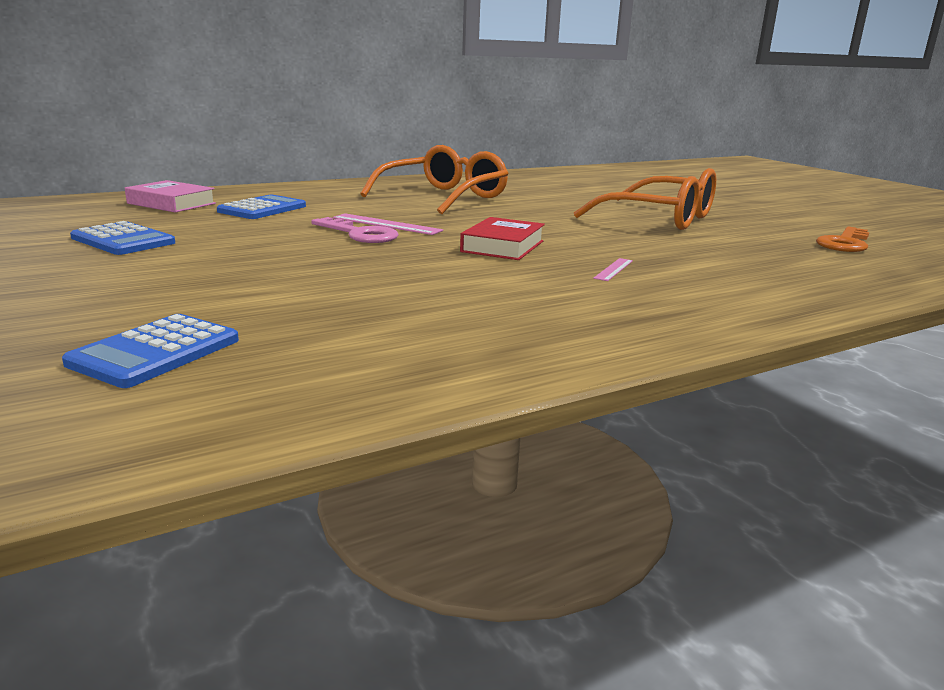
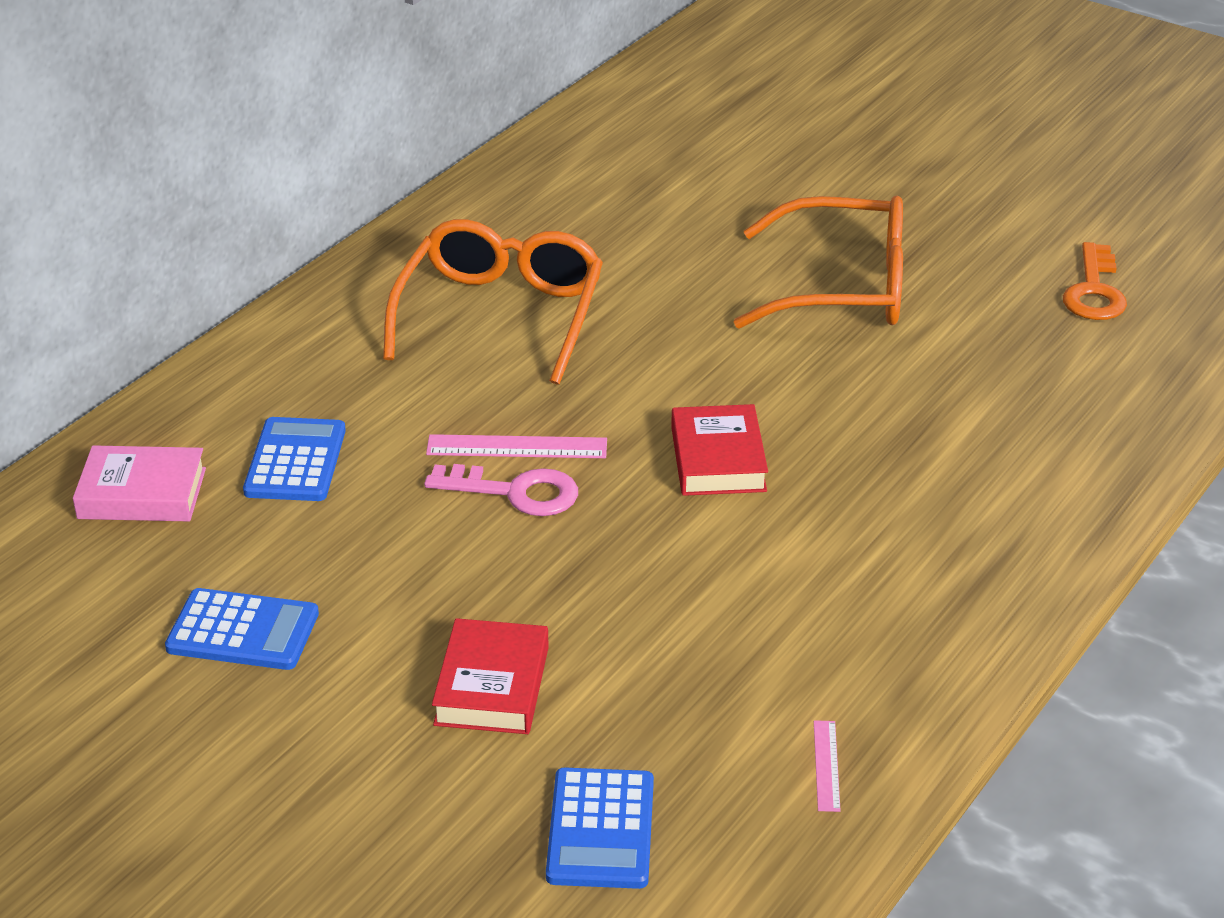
camera: 25 degrees left, 15 degrees up
pink ruler [593,258,633,281] -> pink ruler moved to [814,720,841,812]
none -> red book [432,618,549,734]

